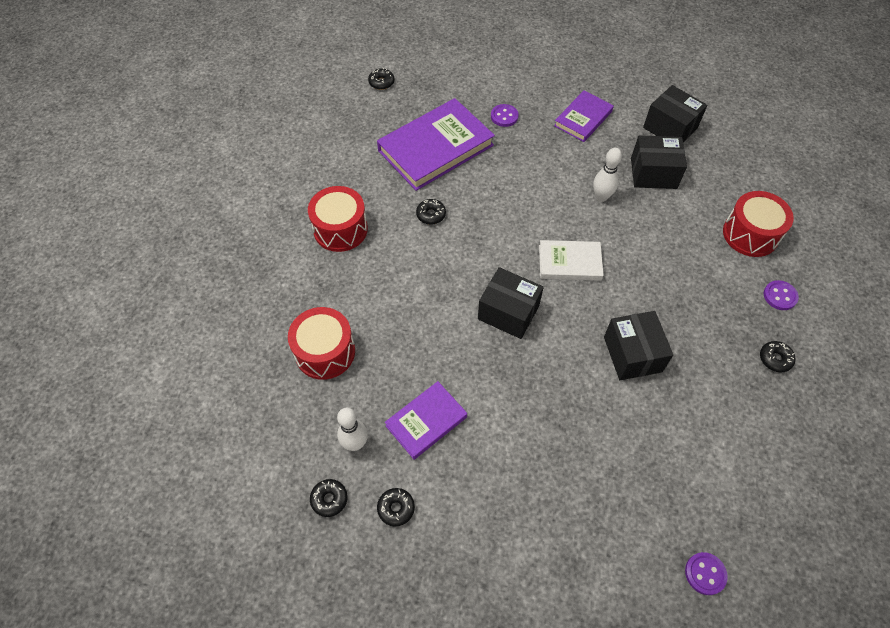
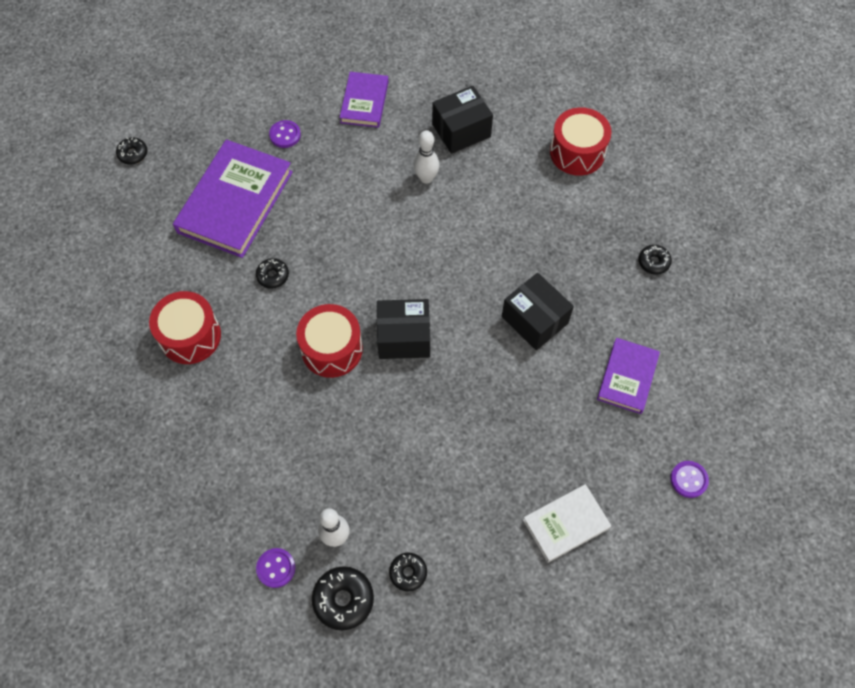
camera: 30 degrees left, 5 degrees up
red drum [288,307,355,380] -> red drum moved to [296,304,363,378]
black donut [310,479,348,517] -> black donut [312,566,374,630], size x1.60
purple book [385,381,467,460] -> purple book moved to [597,338,660,414]
white book [539,240,604,281] -> white book moved to [523,484,611,562]
black box [643,85,707,142] -> none
purple button [763,280,799,310] -> purple button moved to [256,548,295,588]

